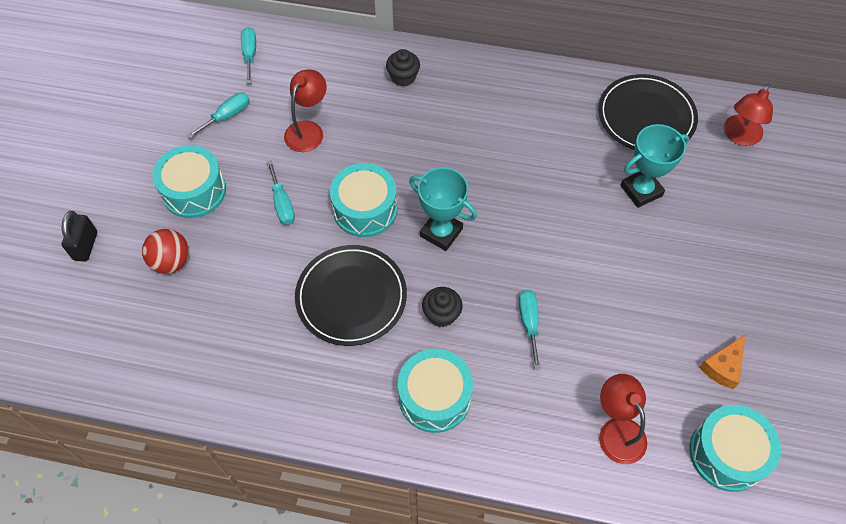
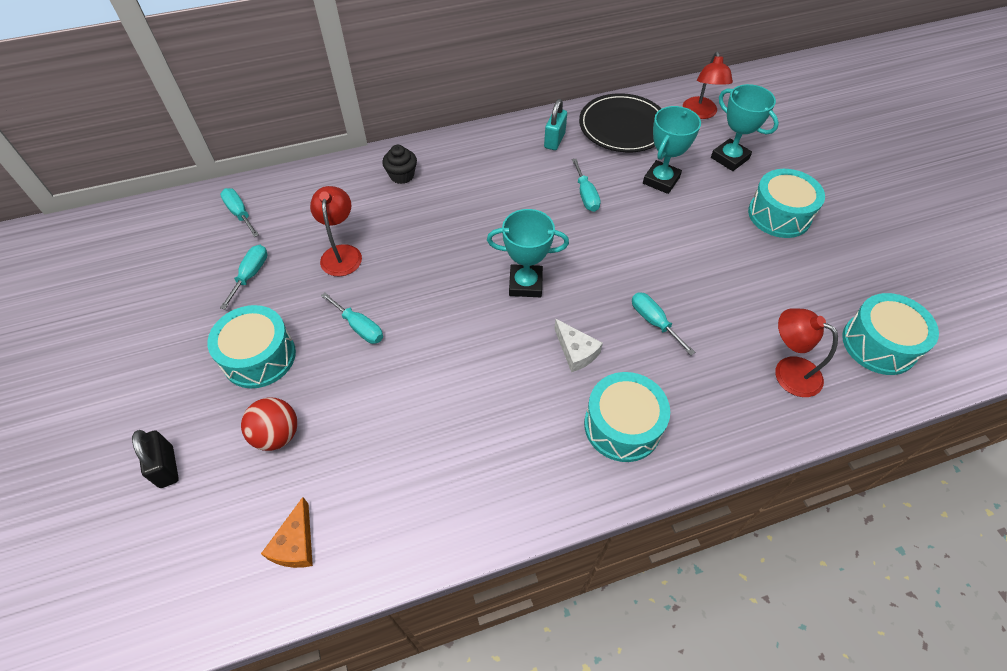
camera: 30 degrees left, 5 degrees down
black plate [295,245,407,346] -> none
turquoise drum [330,163,397,237] -> turquoise drum moved to [748,169,825,238]
black cupcake [422,287,463,327] -> white cheese [554,319,603,372]
orange cheese [699,335,745,389] -> orange cheese moved to [261,497,313,568]
none -> turquoise padlock [544,99,567,150]
none -> turquoise screwdriver [572,159,601,212]
none -> turquoise trophy [711,84,779,171]

